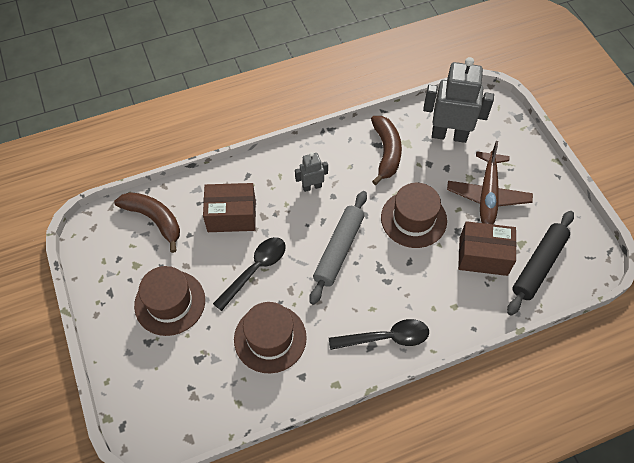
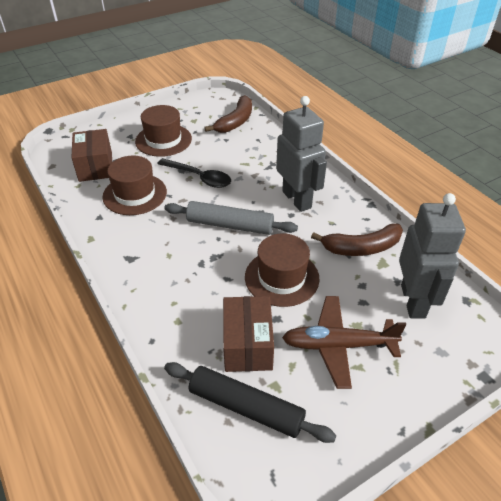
camera: 80 degrees right, 15 degrees down
brown box [203,183,256,232] -> brown box moved to [71,129,112,182]
grey robot [295,152,328,192] -> grey robot [276,96,327,212], size x1.97
black spoon [329,319,429,350] -> none

